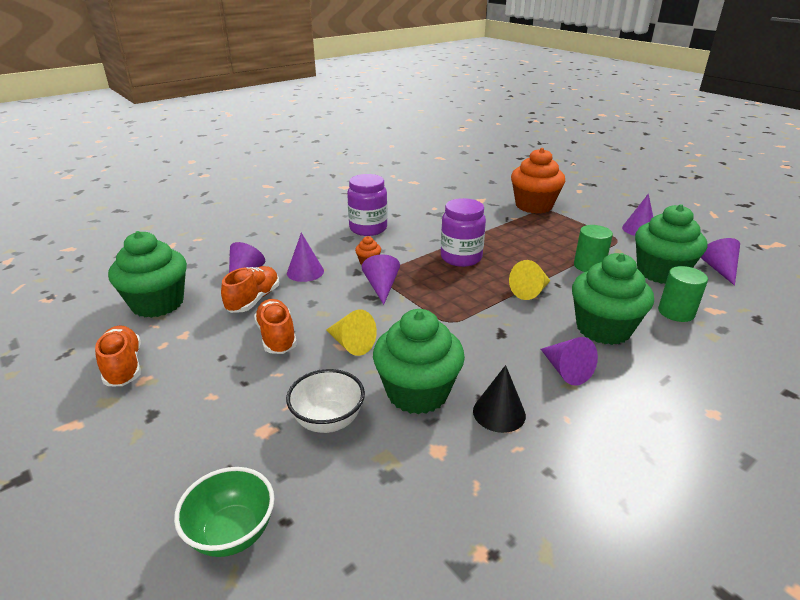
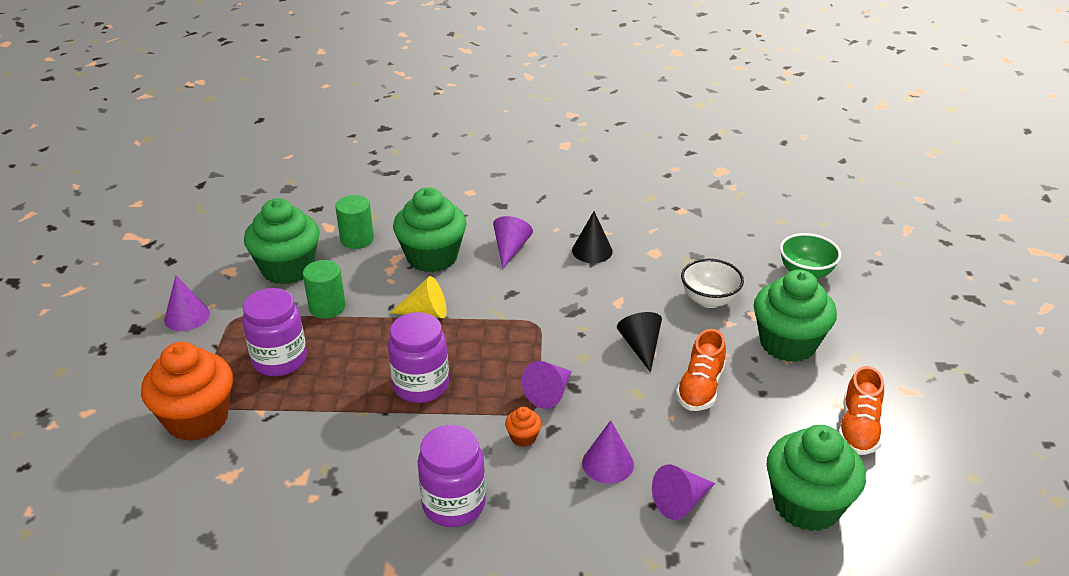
camera: 140 degrees left, 5 degrees up
orange shoe [221,266,279,313] -> none
yellow cone [326,310,377,356] -> black cone [617,312,662,373]
green cupcake [373,309,465,414] -> green cupcake moved to [754,270,837,362]
purple cone [701,238,740,286] -> none
none -> purple jar [242,288,307,376]

